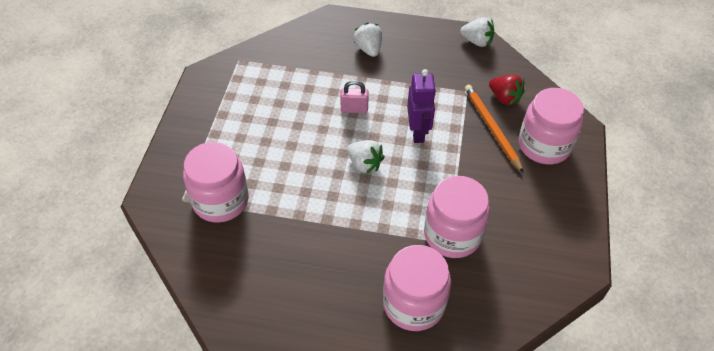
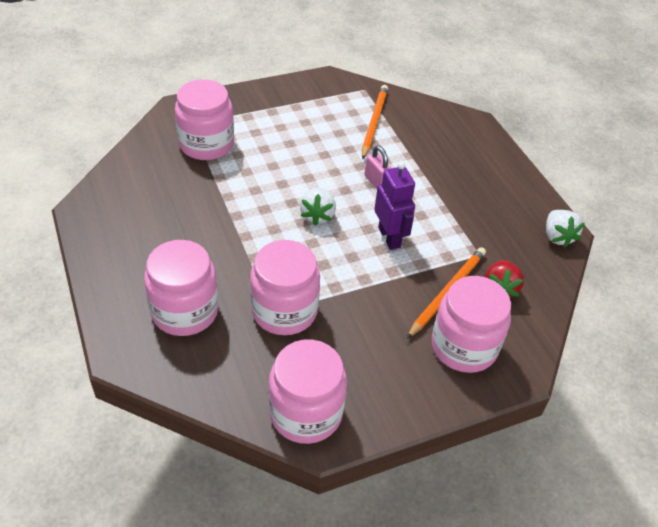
camera: 55 degrees right, 5 degrees down
white strawberry [353,23,382,57] -> none
purple robot [407,69,436,143] -> purple robot turned 75 degrees counterclockwise [374,161,415,250]
none -> pink jar [269,340,347,444]
none -> orange pencil [362,85,388,160]

